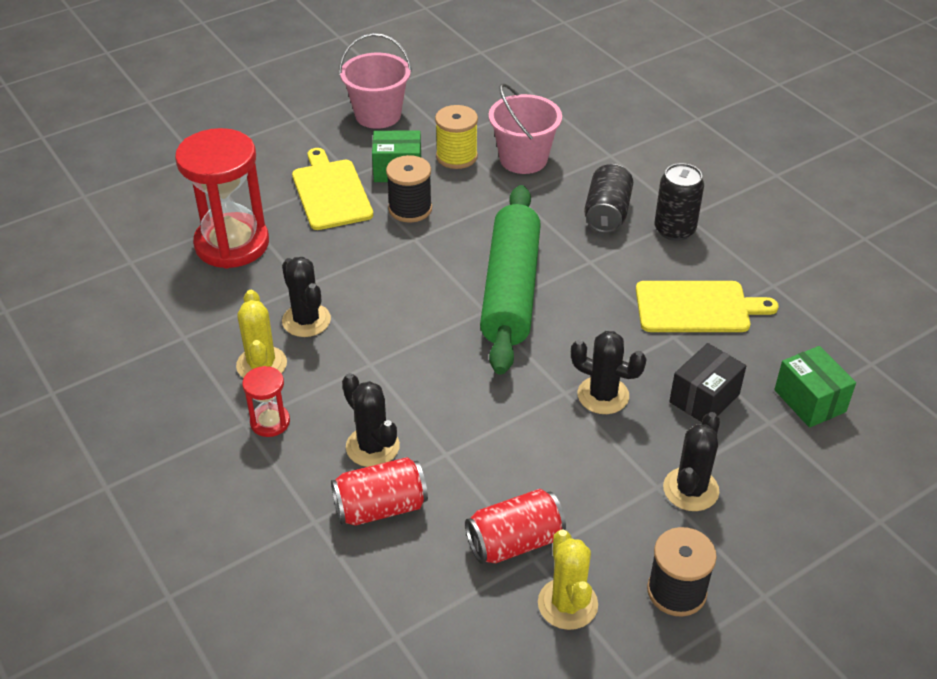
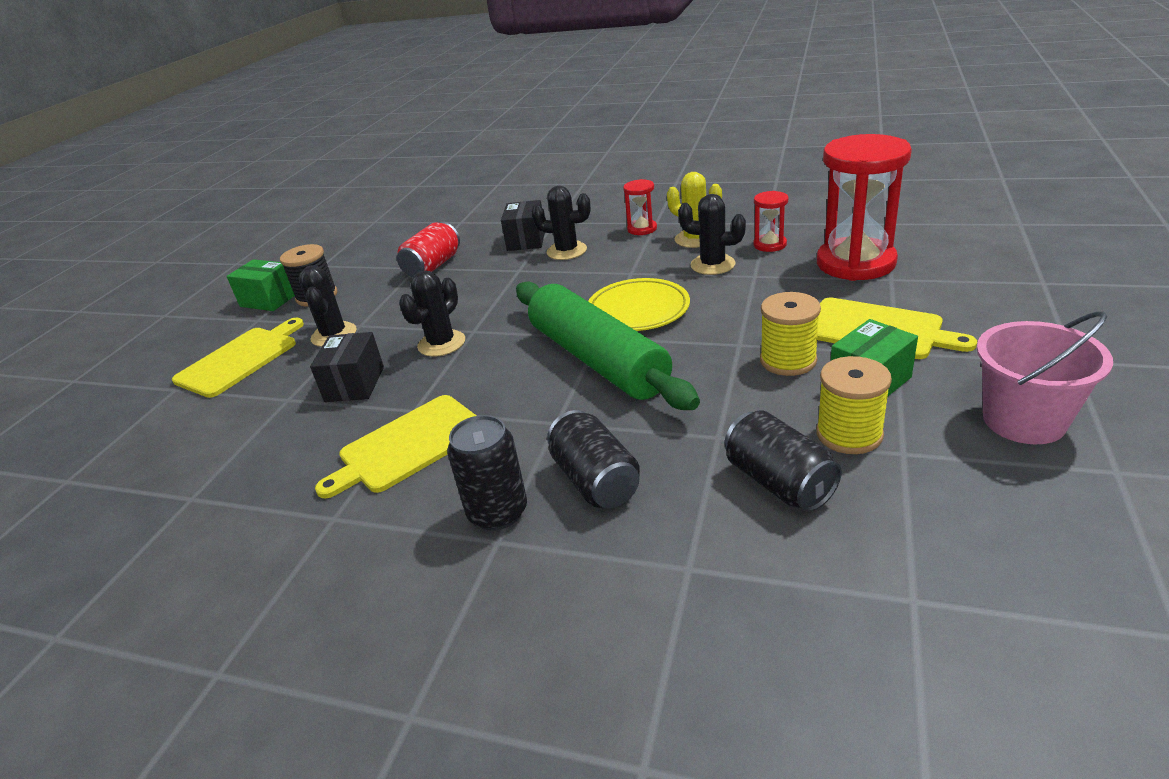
camera: 145 degrees right, 10 degrees down
red can [331,457,428,526] -> black box [501,200,545,251]
black spool [386,155,432,222] -> yellow spool [760,292,821,376]
pink bucket [489,84,562,174] -> black can [725,410,842,512]
yellow cactus [538,529,598,630] -> none
black cactus [571,331,647,414] -> black cactus turned 45 degrees counterclockwise [399,271,465,357]
green box [774,346,856,428] -> green box moved to [226,259,295,311]
none -> yellow cutting board [172,318,304,398]
none -> yellow plate [588,278,690,331]
none -> red hourglass [753,191,788,252]

